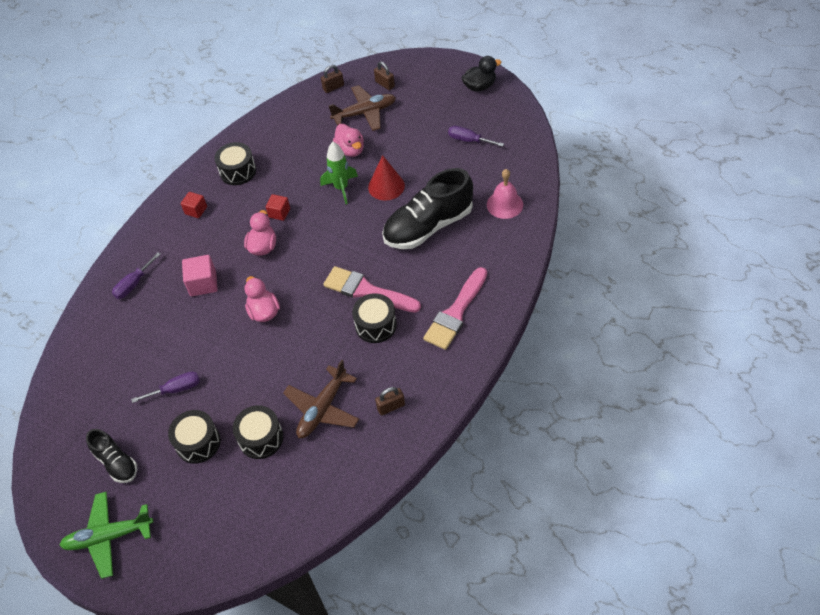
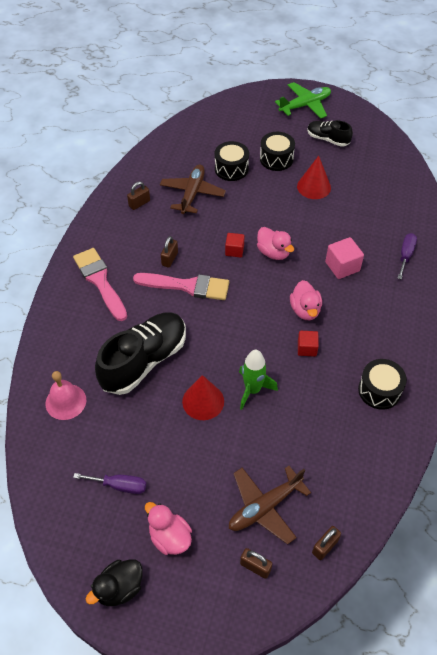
camera: 160 degrees right, 0 degrees up
purple screwdriver [131,371,200,403] -> red cone [297,156,331,199]
red cube [181,192,207,218] -> red cube moved to [225,233,245,258]
pink duck [333,124,364,157] -> pink duck moved to [145,502,192,555]
black drum [352,293,397,343] -> brown padlock [161,236,178,268]
pink brush [423,267,487,350] -> pink brush turned 45 degrees counterclockwise [73,248,127,321]

